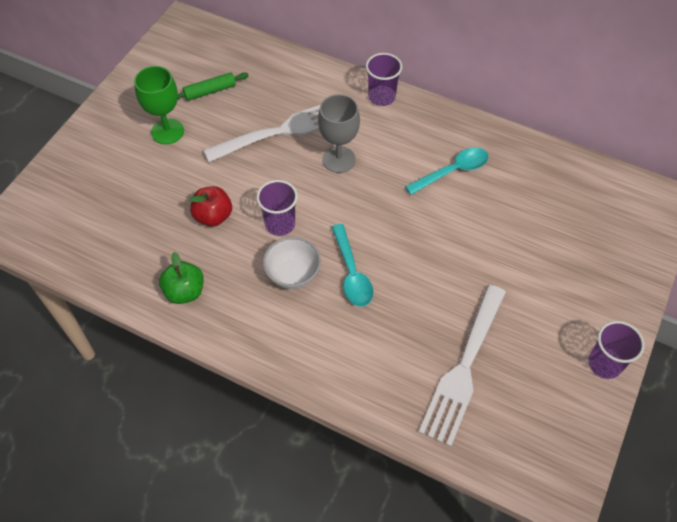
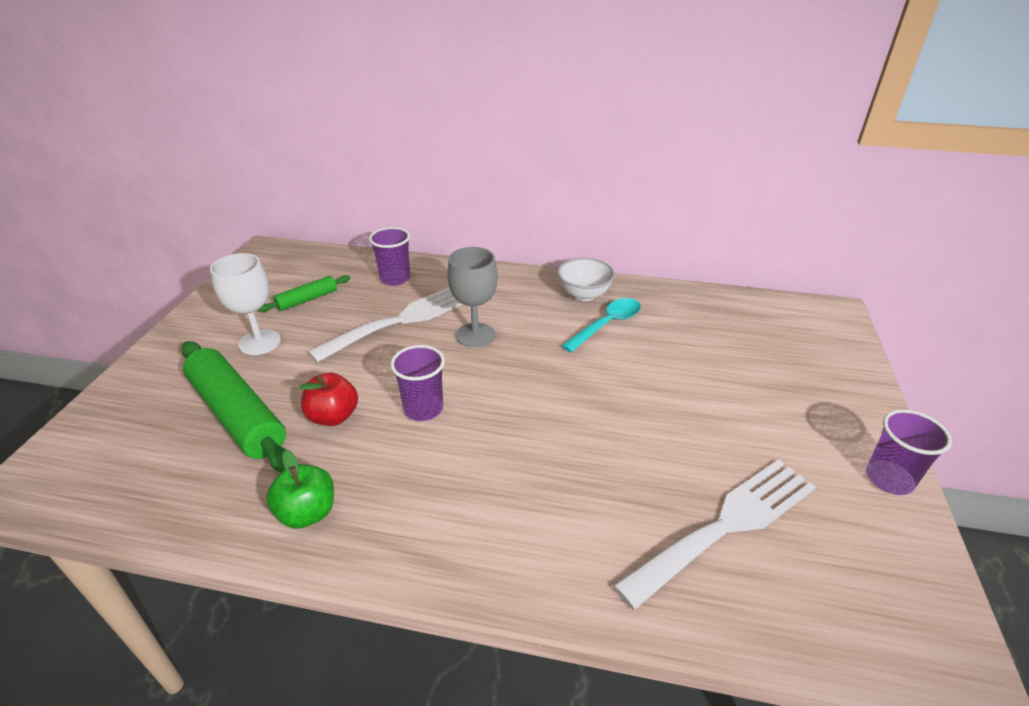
camera: 15 degrees left, 20 degrees down
green goblet [134,66,184,144] -> white goblet [210,253,281,355]
white bowl [263,237,321,289] -> white bowl moved to [557,258,615,301]
turquoise spoon [332,224,373,306] -> none
purple cup [366,53,402,106] -> purple cup moved to [369,227,410,286]
white fork [419,285,506,447] -> white fork turned 135 degrees counterclockwise [613,459,816,610]
none -> green rolling pin [181,341,286,472]

